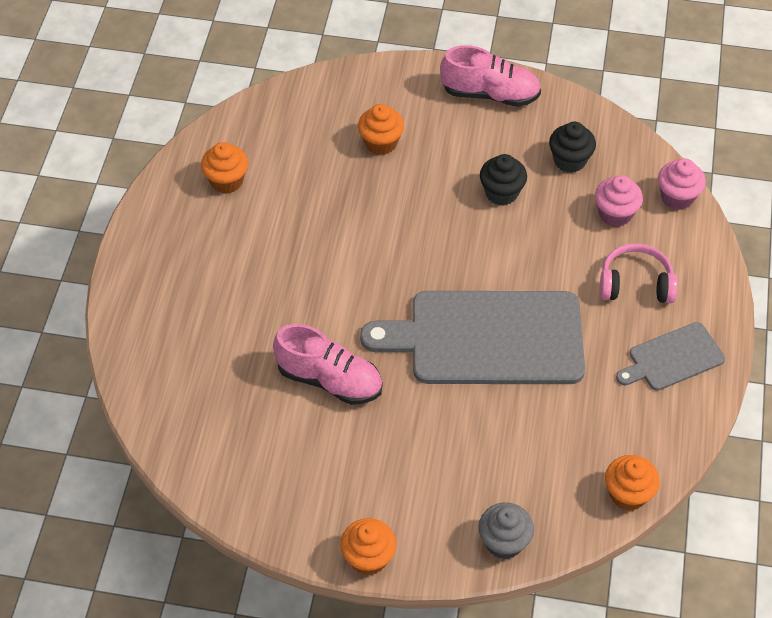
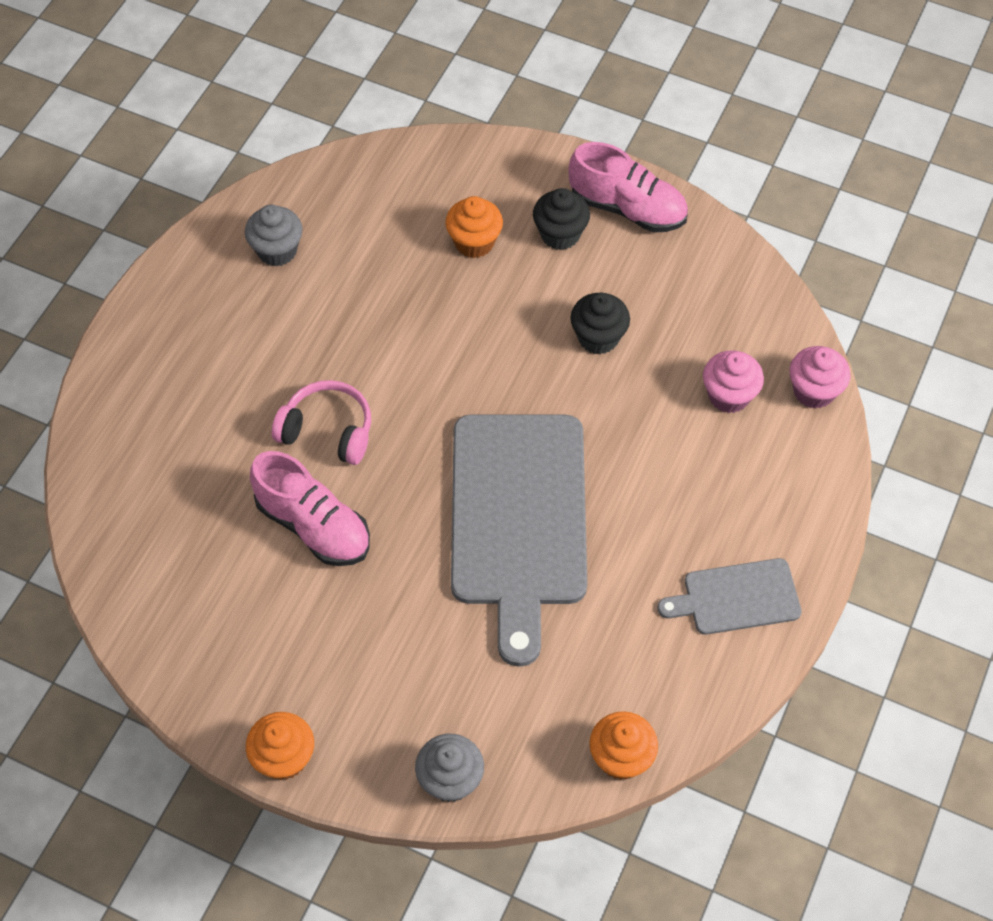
camera: 15 degrees right, 5 degrees up
orange cupcake [201,142,248,194] -> grey cupcake [245,205,303,267]
grey cutting board [360,291,585,384] -> grey cutting board turned 105 degrees counterclockwise [451,414,587,667]
black cupcake [549,122,596,173] -> black cupcake moved to [533,188,590,250]
pink headphones [600,243,678,303] -> pink headphones moved to [272,380,371,465]

